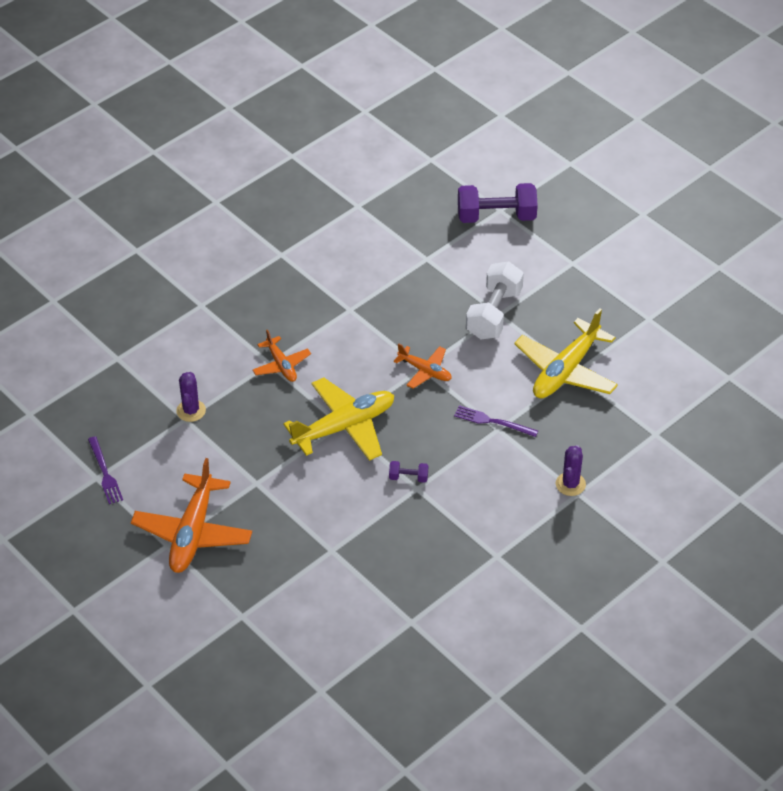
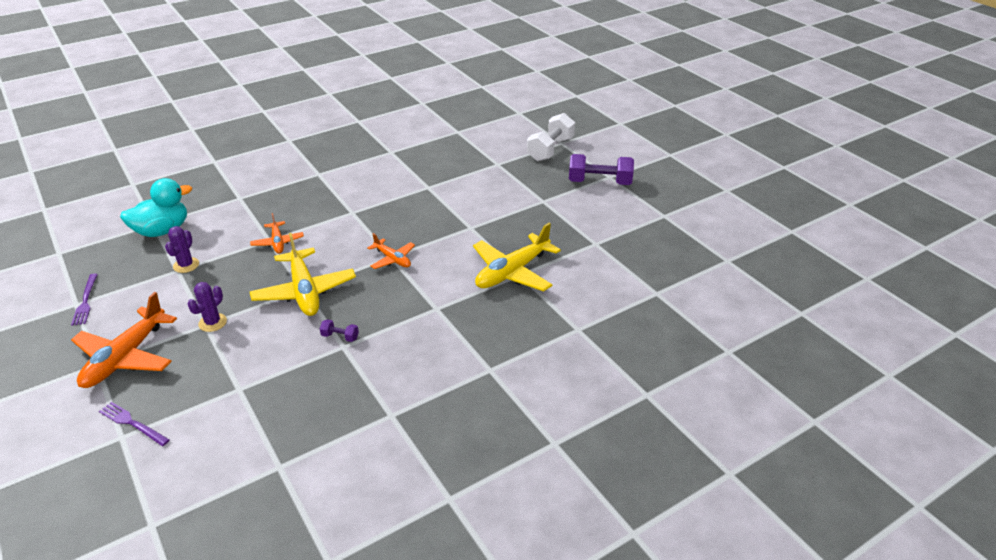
camera: 10 degrees right, 10 degrees down
yellow plane [283,378,394,461] -> yellow plane turned 90 degrees clockwise [250,233,356,316]
purple fork [454,405,538,437] -> purple fork moved to [99,402,170,446]
purple dumbbell [458,183,538,223] -> purple dumbbell moved to [569,154,634,185]
white dumbbell [466,261,524,339] -> white dumbbell moved to [527,113,575,161]
purple cactus [556,445,586,496] -> purple cactus moved to [187,282,227,332]
none -> turquoise duck [120,178,192,237]

